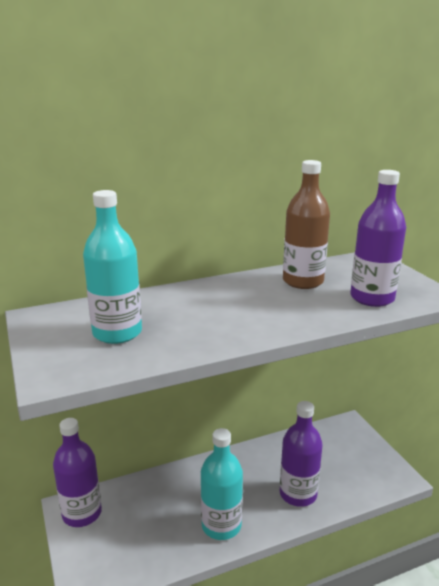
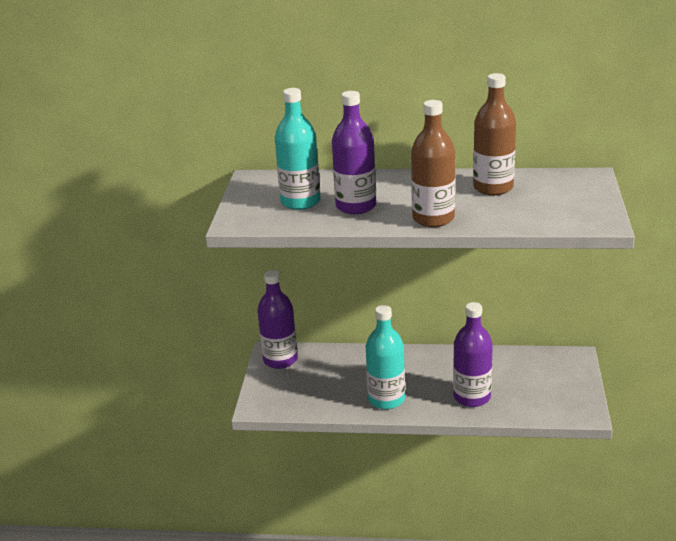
camera: 30 degrees right, 5 degrees up
purple bottle [350,170,406,307] -> purple bottle moved to [332,91,376,214]
none -> brown bottle [411,100,455,227]

